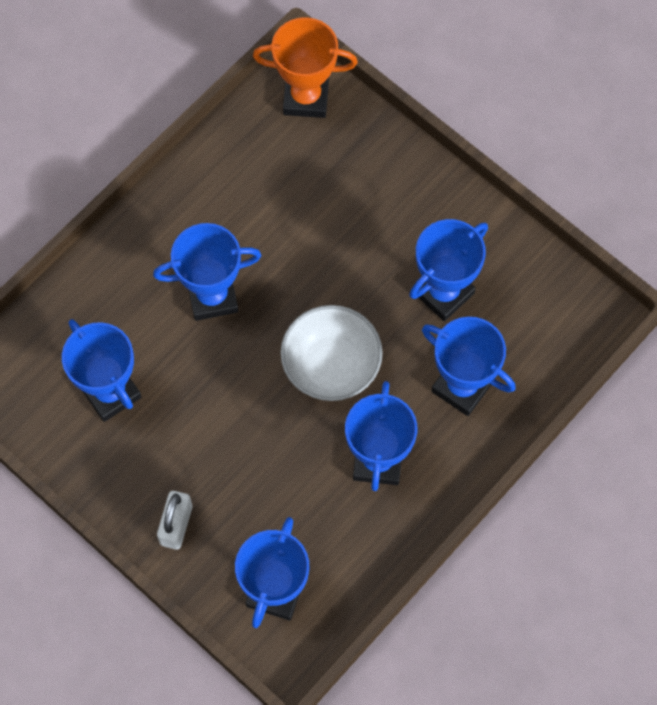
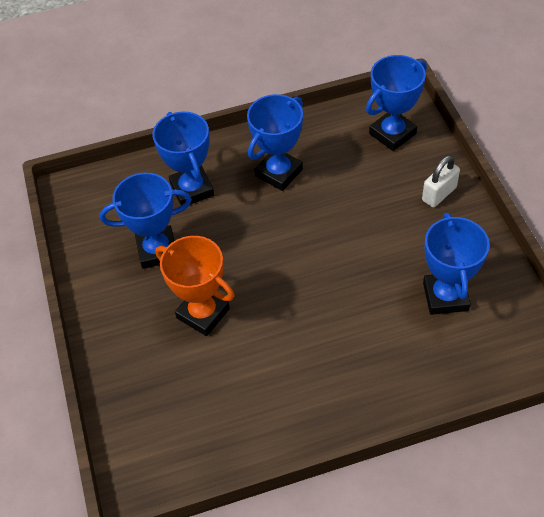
camera: 145 degrees left, 15 degrees down
blue trophy [153,223,261,321] -> none
orange trophy [253,17,358,118] -> orange trophy moved to [155,236,234,336]
white bowl [280,305,383,401] -> none

